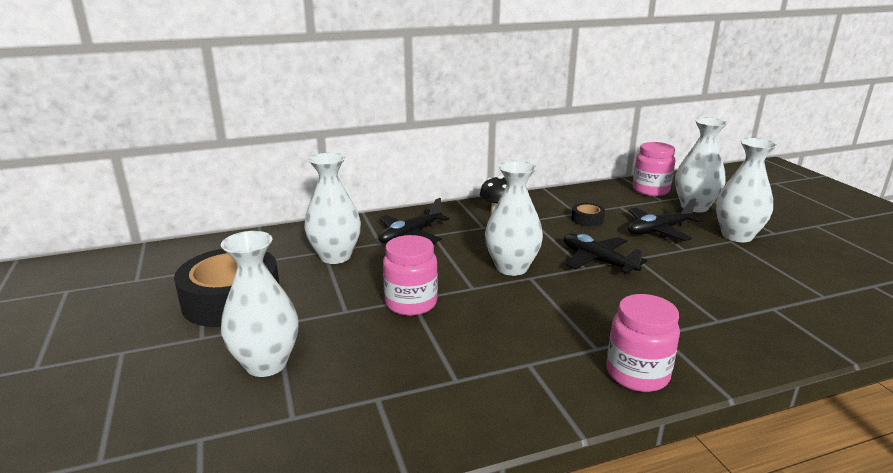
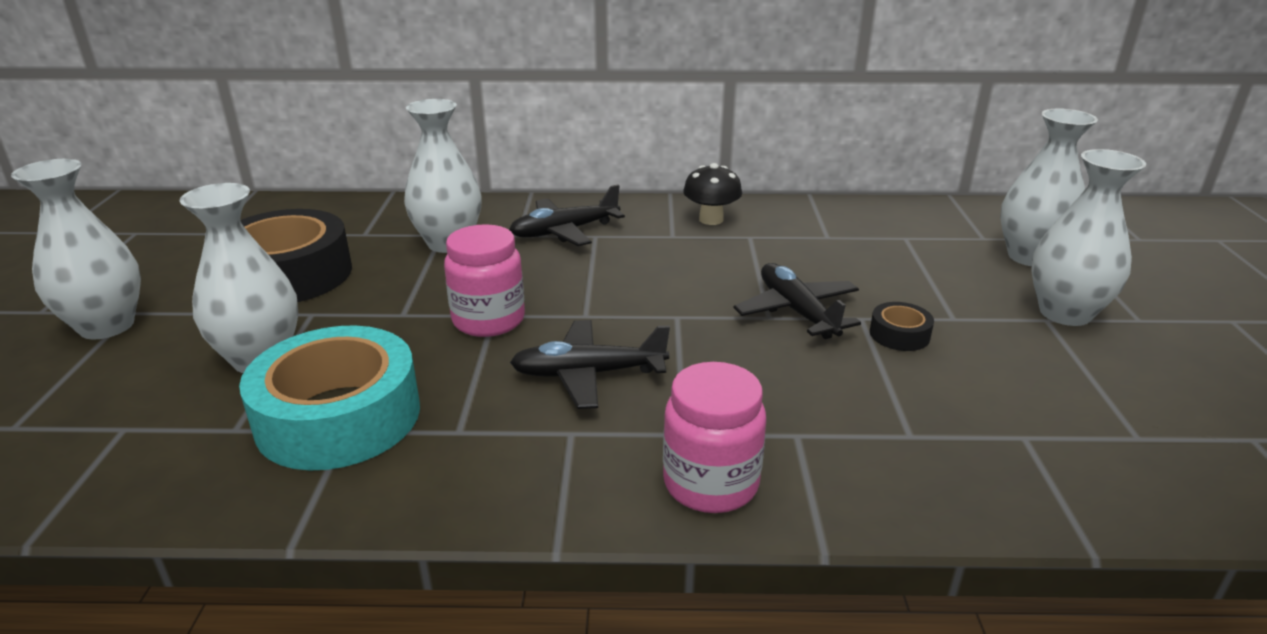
camera: 20 degrees right, 5 degrees up
white vase [485,161,543,276] -> white vase moved to [11,159,141,339]
black tape [571,203,605,227] -> black tape moved to [870,302,934,351]
black plane [628,198,702,241] -> black plane moved to [510,320,670,409]
pink jar [633,142,675,196] -> none
none -> turquoise tape [239,325,420,470]

